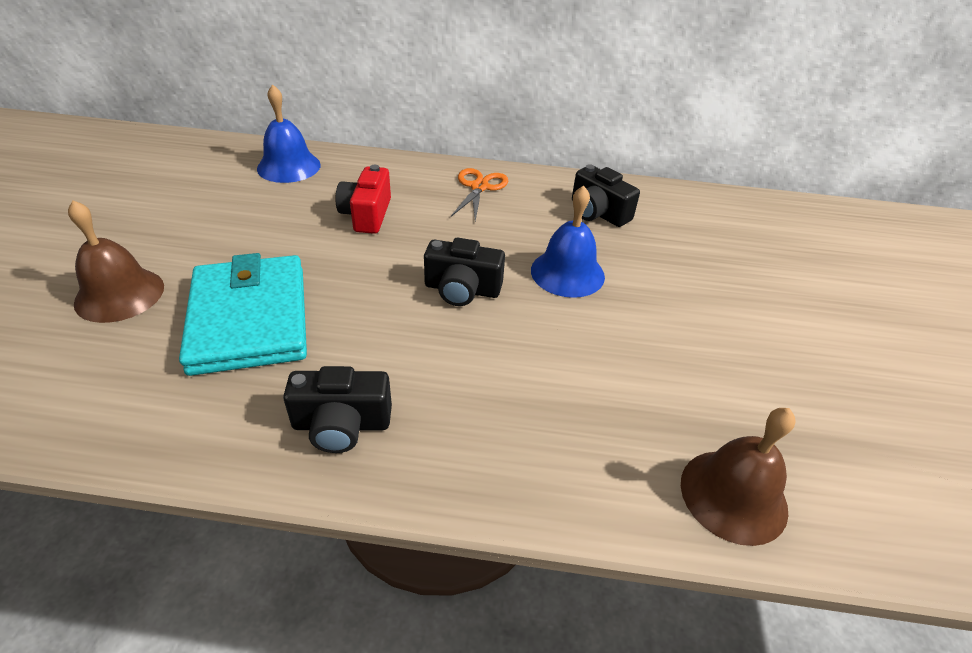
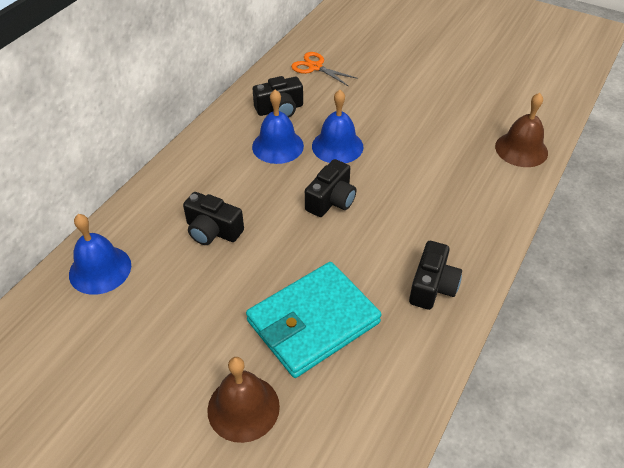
camera: 65 degrees left, 5 degrees up
turquoise wallet [179,253,307,376] -> turquoise wallet turned 45 degrees counterclockwise [246,262,382,378]
red camera [335,165,391,234] -> black camera [183,192,244,245]
orange scissors [451,168,508,221] -> orange scissors moved to [291,52,358,86]
none -> blue bell [252,90,304,164]

